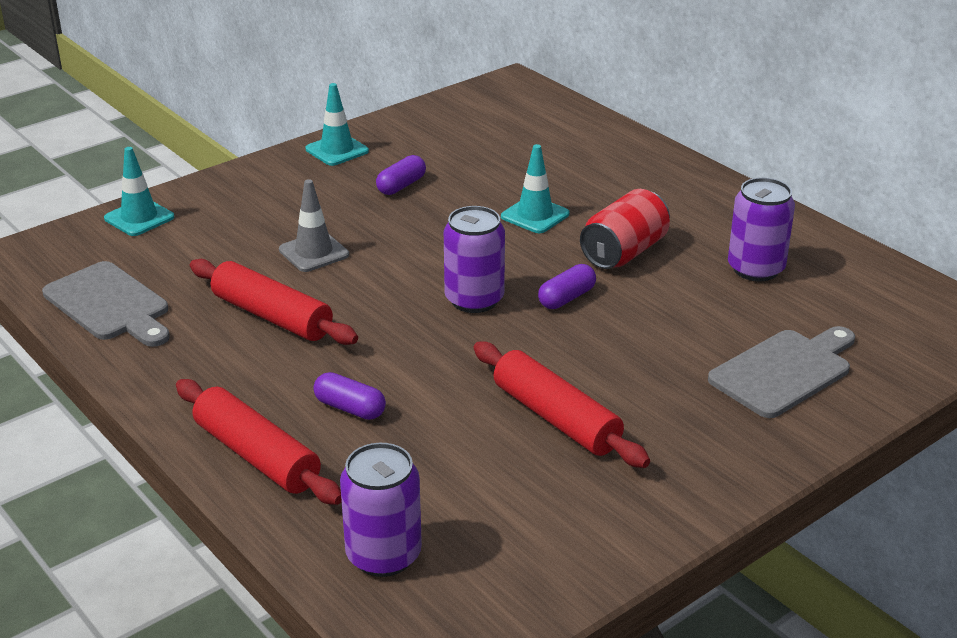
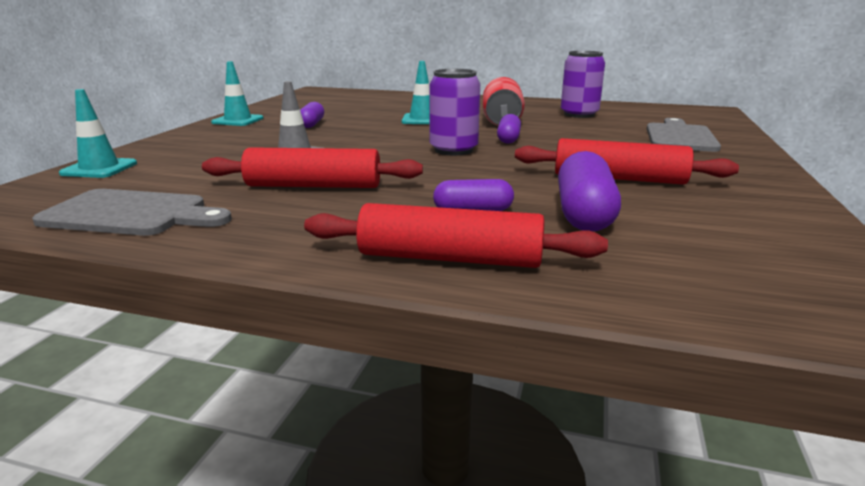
camera: 35 degrees left, 10 degrees down
purple can [340,443,422,577] -> none
none -> purple capsule [558,151,621,231]

